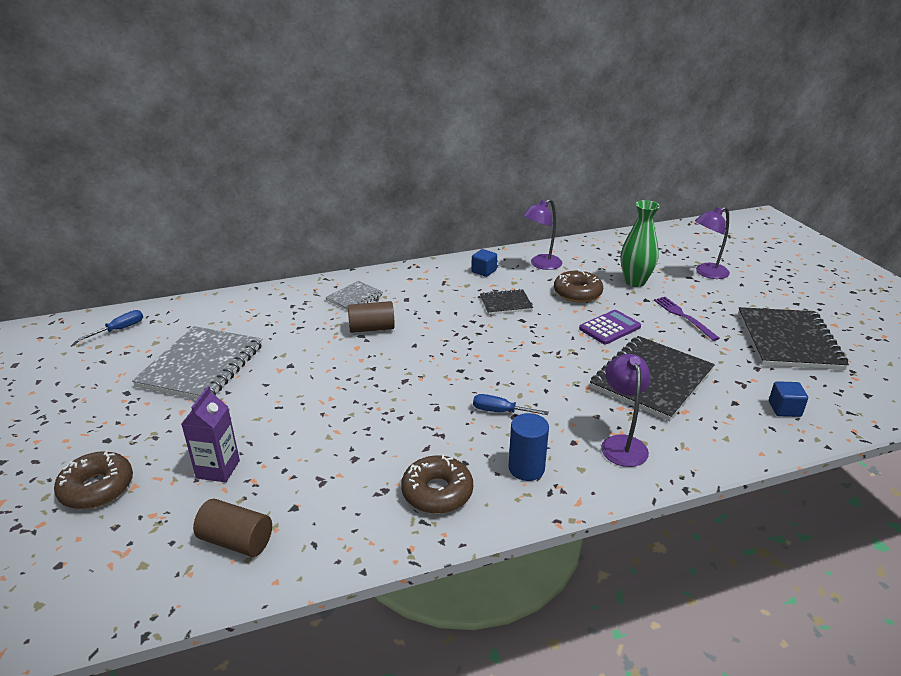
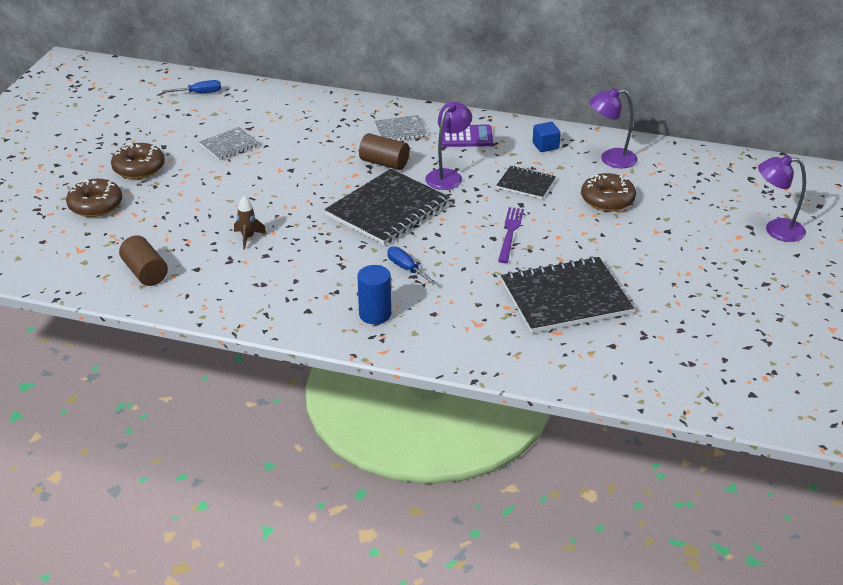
camera: 35 degrees right, 5 degrees up
grey notebook [132,326,263,400] -> grey notebook [199,127,259,160], size x0.51
purple carton [181,386,240,482] -> none
brown donut [401,455,473,514] -> brown donut moved to [111,143,165,179]
purple calculator [579,310,641,344] -> purple calculator moved to [442,125,493,147]
purple lamp [601,354,651,467] -> purple lamp moved to [425,102,472,190]
green vase [621,200,660,287] -> none
purple fork [654,297,720,341] -> purple fork moved to [498,207,524,263]
black notebook [738,307,849,370] -> black notebook moved to [325,169,449,245]
blue cube [769,381,808,417] -> none
none -> brown rocket [234,196,267,249]

